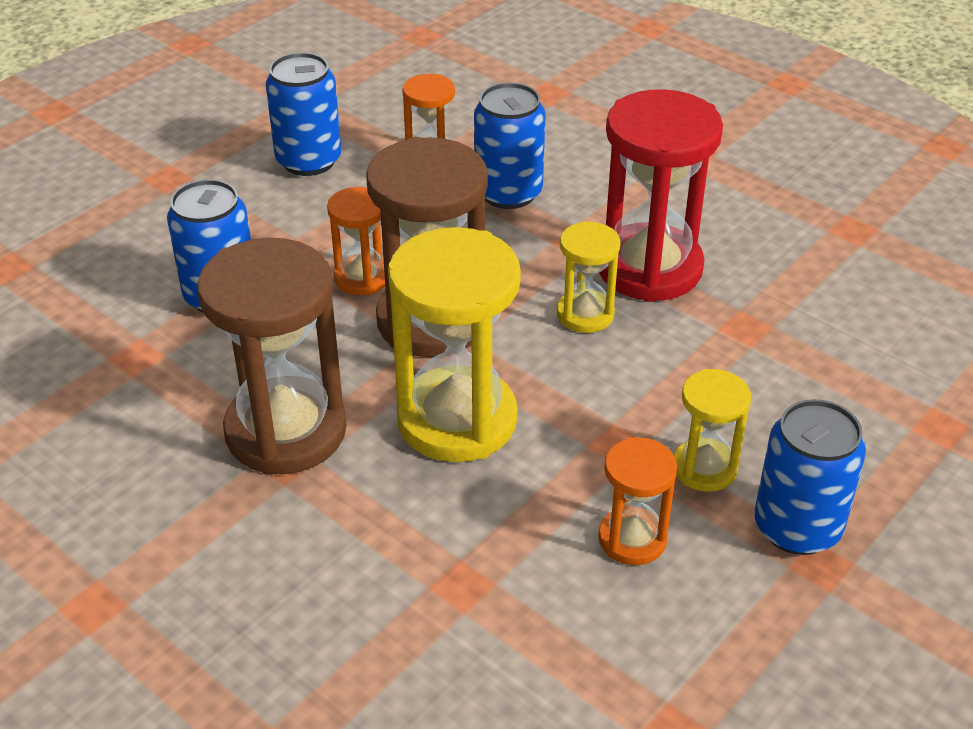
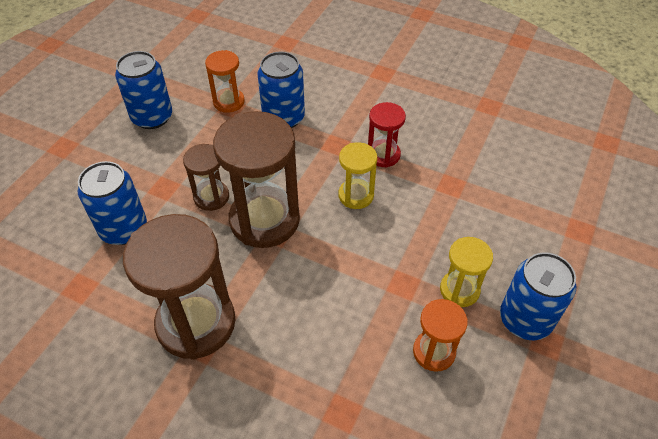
camera: 15 degrees left, 10 degrees up
orange hourglass [327,187,385,295] -> brown hourglass [183,144,229,211]
yellow hourglass [388,227,521,462] -> none
red hourglass [599,89,723,302] -> red hourglass [368,102,406,168], size x0.52

